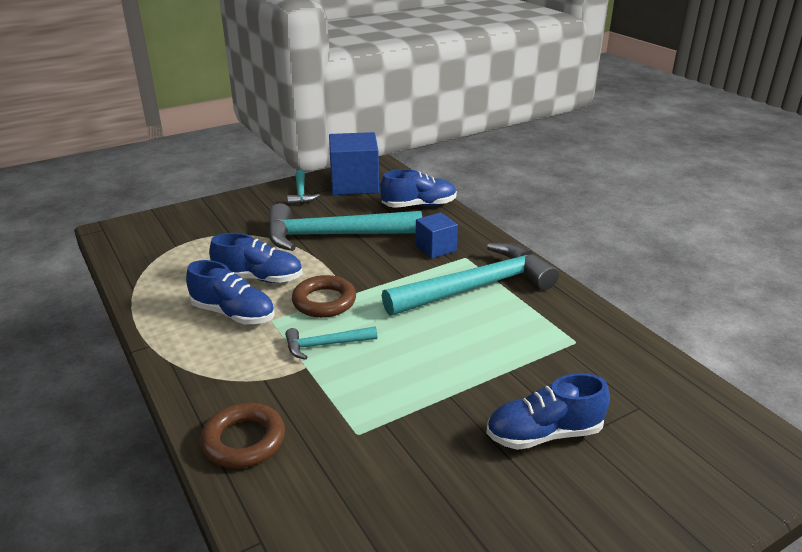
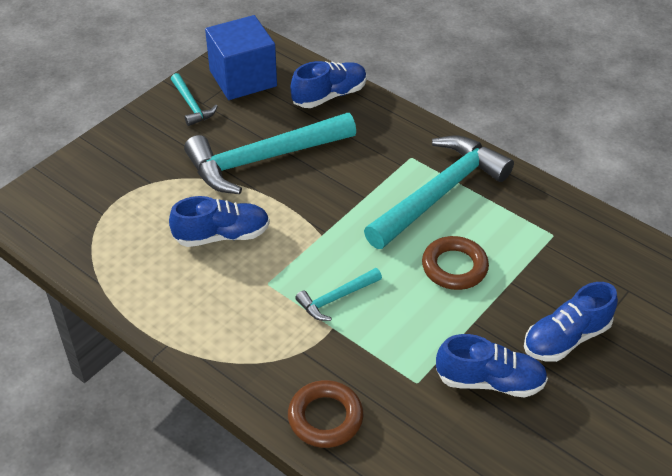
camera: 20 degrees left, 15 degrees up
blue shoe [186,260,275,324] -> blue shoe moved to [436,334,548,397]
brown ring [292,275,356,318] -> brown ring moved to [422,236,489,290]
blue cube [415,212,458,259] -> none

